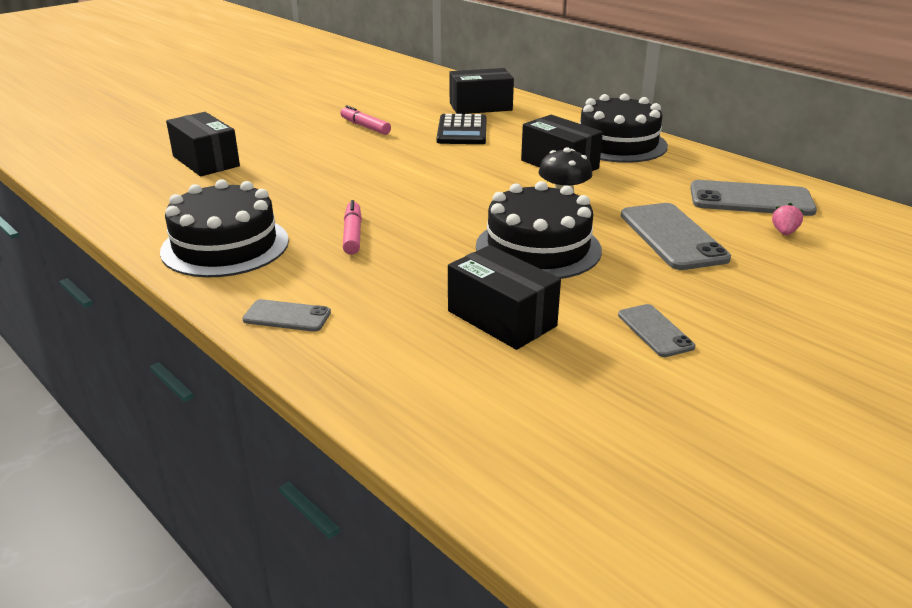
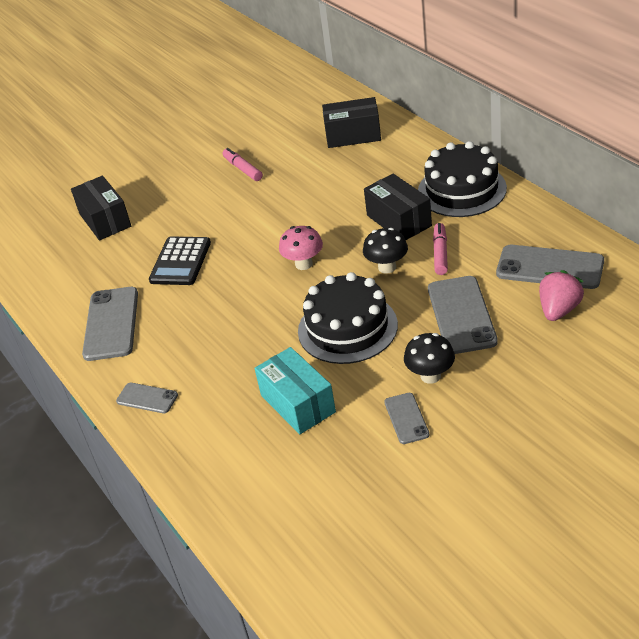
camera: 15 degrees right, 10 degrees up
black cake [160,179,289,277] -> grey phone [82,287,138,361]
pink marker [343,200,362,255] -> pink marker moved to [433,223,448,275]
black calculator [437,114,487,144] -> black calculator moved to [149,237,211,285]
black box [448,245,561,350] -> turquoise box [254,347,336,434]
pink strawberry [772,203,803,235] -> pink strawberry [539,270,584,321], size x1.80
none -> pink mushroom [279,226,323,270]
none -> black mushroom [404,333,455,384]

